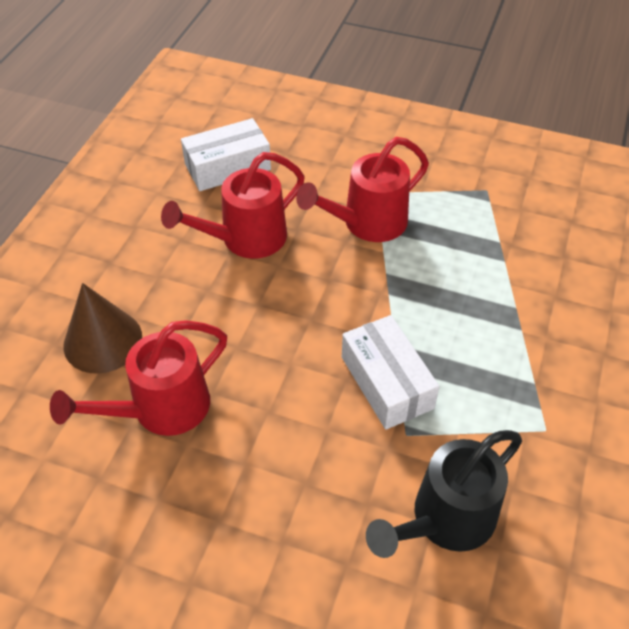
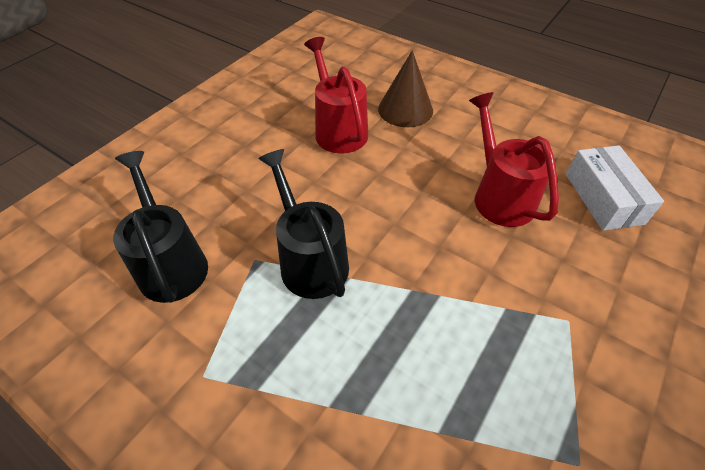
camera: 105 degrees right, 0 degrees up
red watering can [296,137,429,242] -> none
white box [342,315,440,430] -> black watering can [258,149,349,299]

